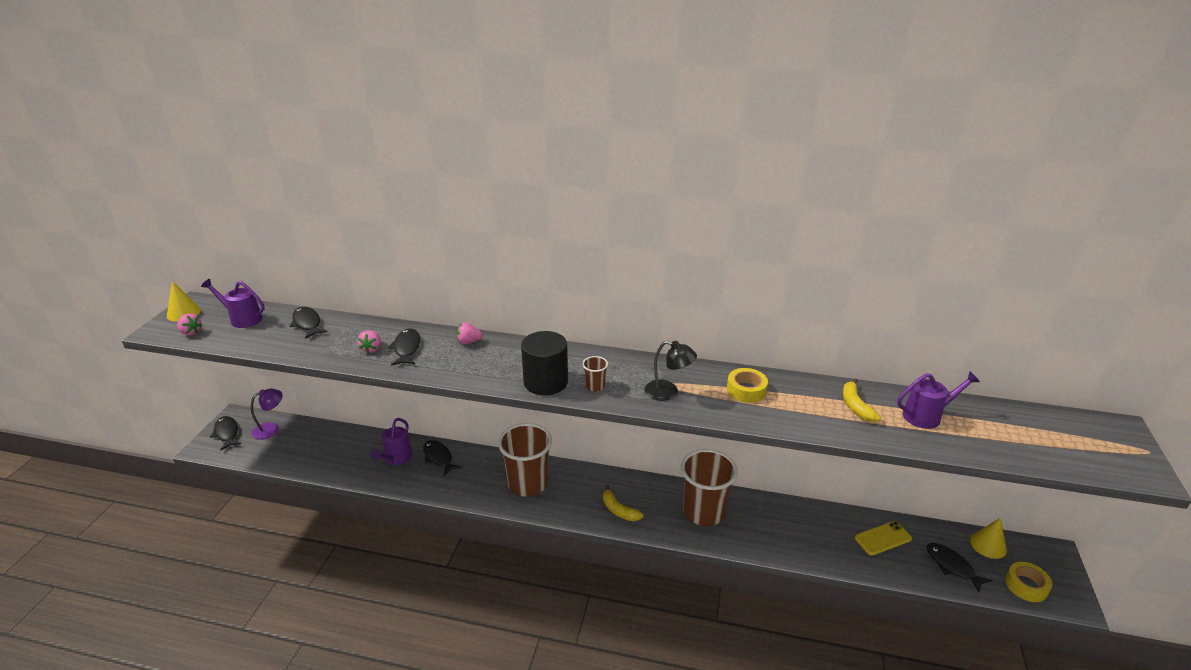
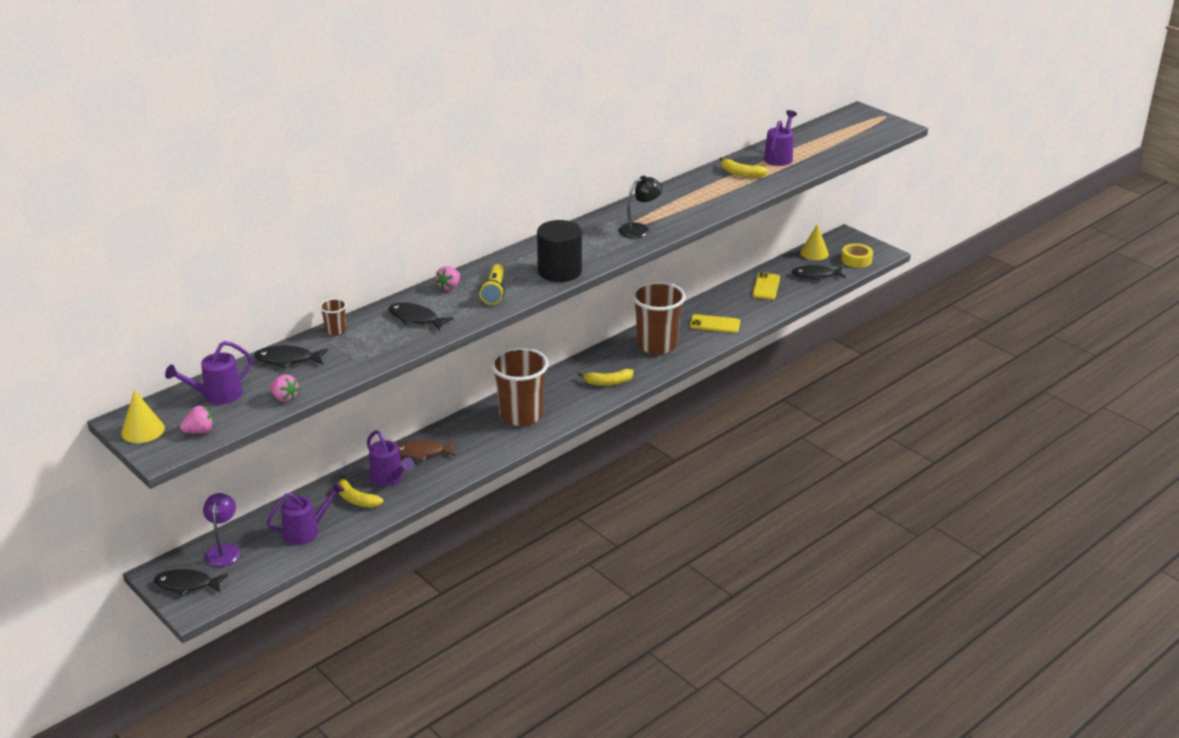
camera: 55 degrees left, 0 degrees up
pink strawberry [358,330,381,353] -> pink strawberry moved to [270,375,300,402]
black fish [423,440,462,476] -> brown fish [397,440,456,461]
brown cup [582,356,608,391] -> brown cup moved to [319,298,347,335]
yellow tape [727,368,768,403] -> none
none -> purple watering can [266,482,344,545]
none -> yellow banana [338,475,383,508]
none -> yellow flashlight [479,264,505,305]
none -> yellow phone [690,314,740,333]

